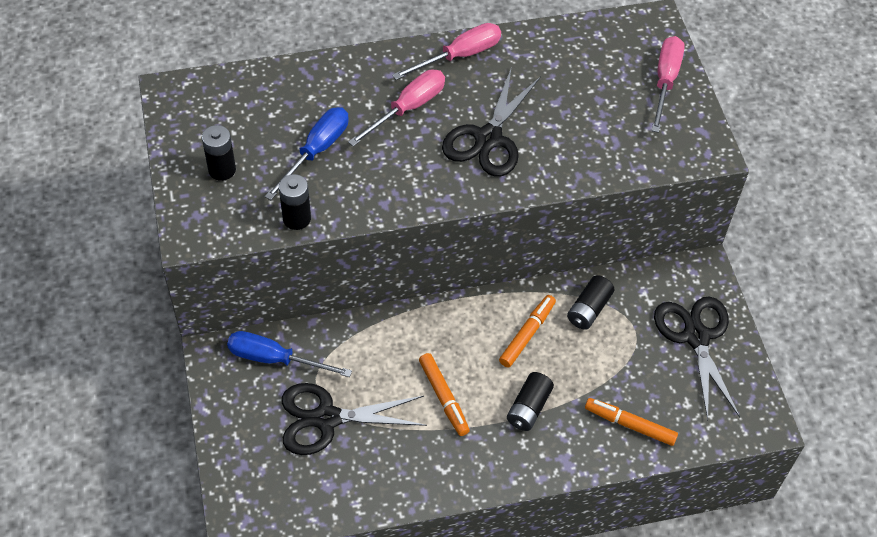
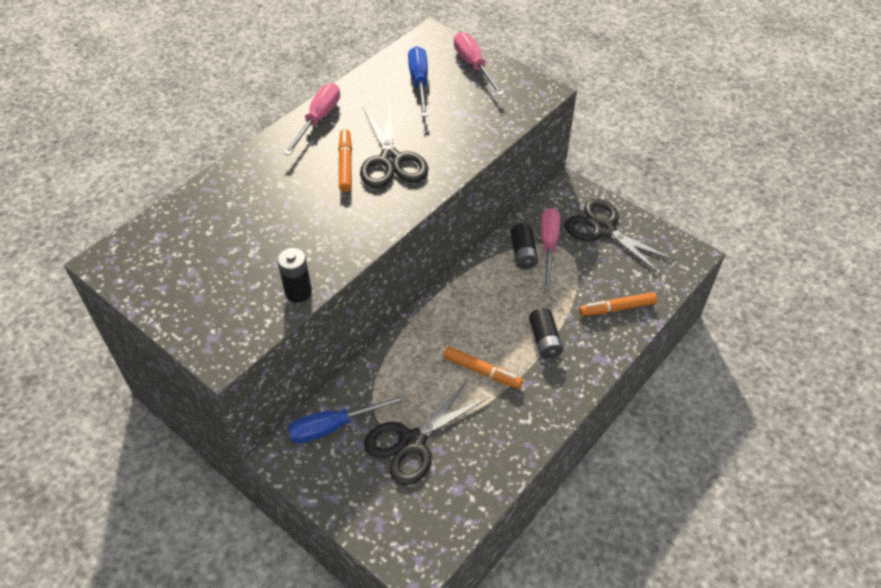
camera: 35 degrees left, 5 degrees down
black battery [202,125,236,181] -> none
blue screwdriver [265,107,348,200] -> blue screwdriver moved to [408,46,428,117]
pink screwdriver [348,70,445,147] -> pink screwdriver moved to [541,208,560,290]
orange marker [499,295,556,368] -> orange marker moved to [338,129,352,192]

